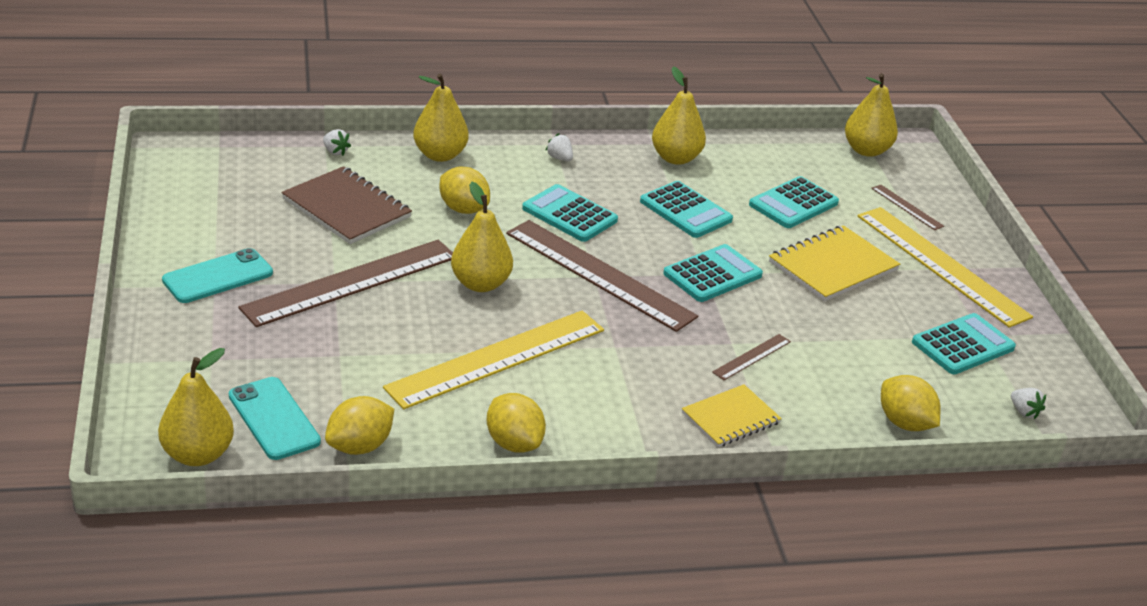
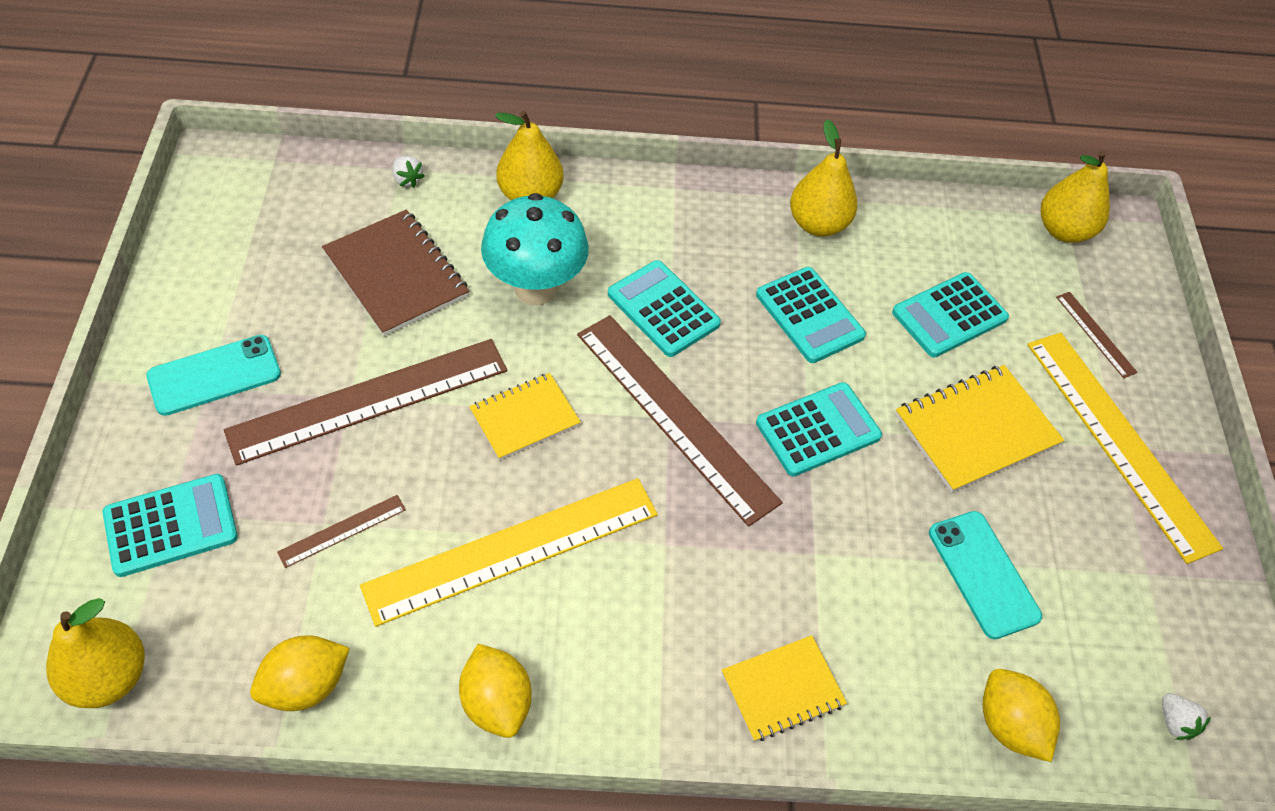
camera: 10 degrees right, 20 degrees up
turquoise phone [229,377,321,460] -> turquoise phone moved to [929,511,1042,639]
yellow lemon [440,167,490,214] -> turquoise mushroom [481,193,589,305]
yellow pear [451,182,513,292] -> yellow notebook [469,373,581,460]
white strawberry [545,133,573,161] -> none
brown ruler [712,334,791,380] -> brown ruler moved to [277,495,406,568]
turquoise calculator [912,313,1016,374] -> turquoise calculator moved to [103,474,238,577]

